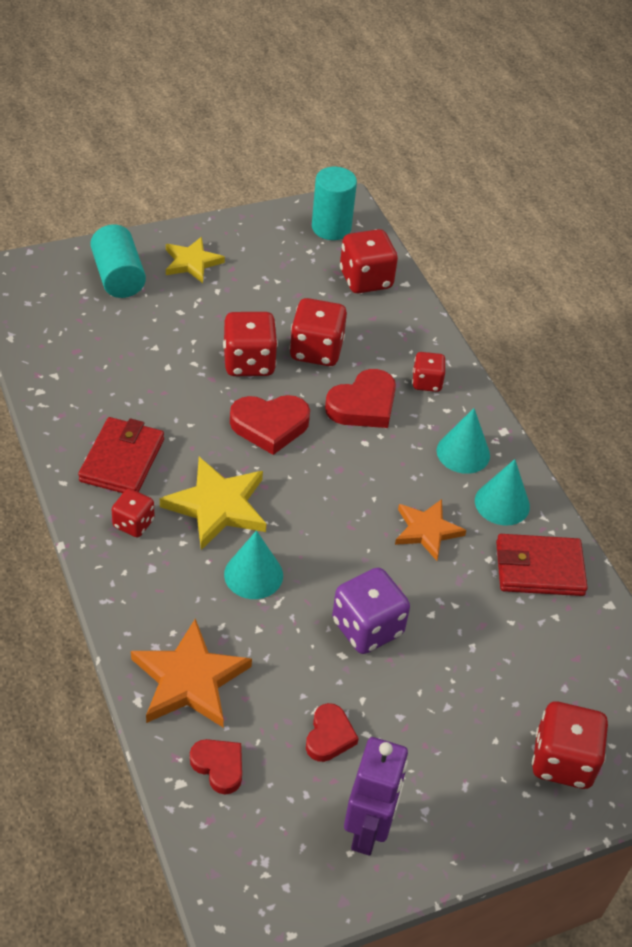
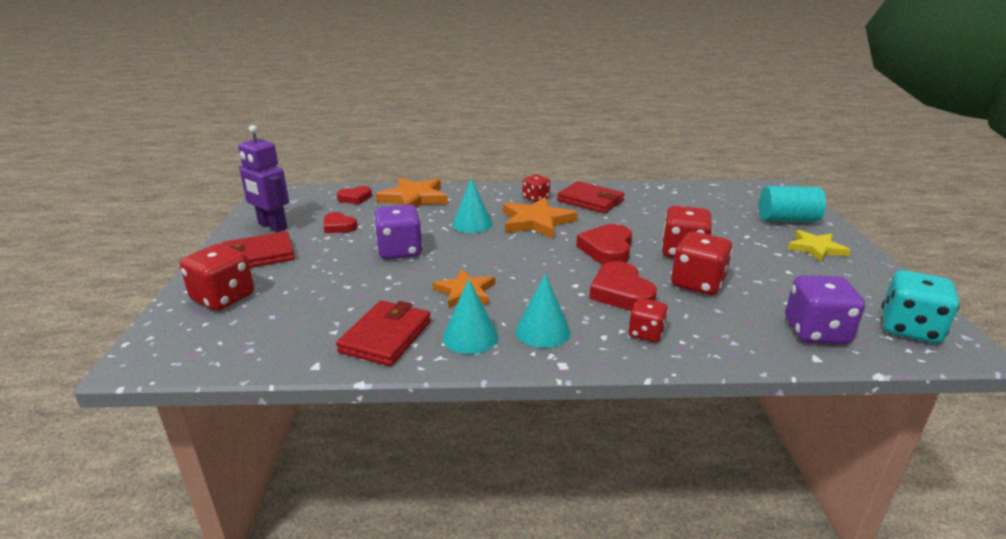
camera: 115 degrees right, 20 degrees down
yellow star [160,457,267,550] -> orange star [503,197,578,239]
turquoise cylinder [312,167,357,240] -> turquoise dice [882,270,960,343]
red dice [340,229,398,293] -> purple dice [785,275,865,344]
none -> red wallet [221,231,295,268]

